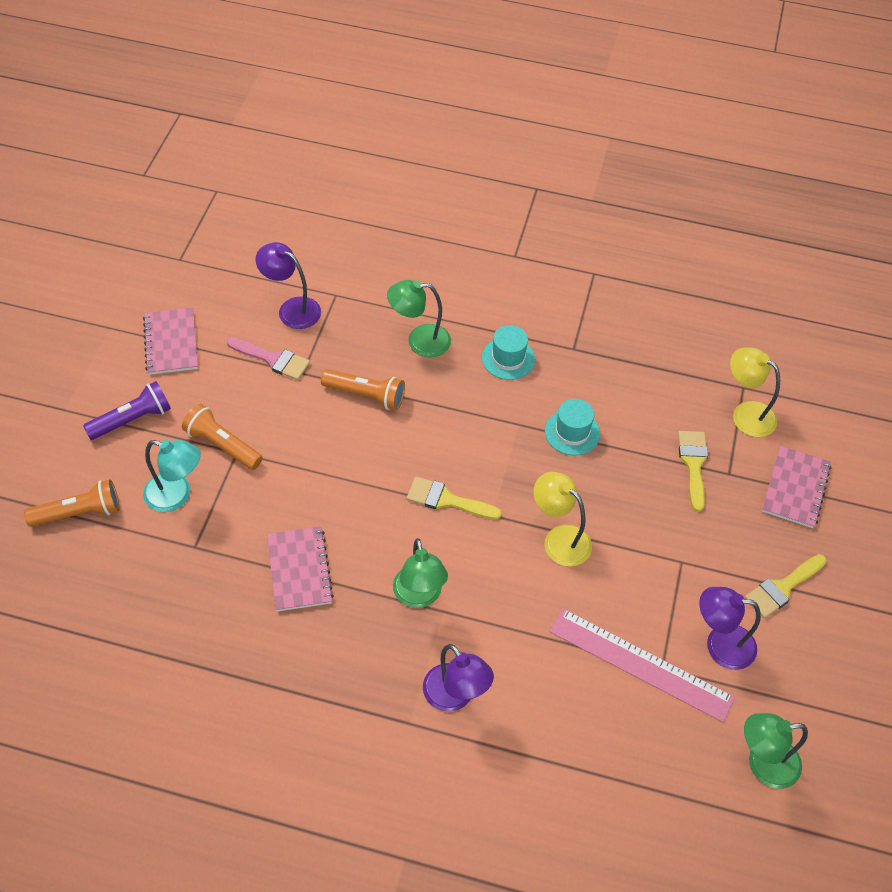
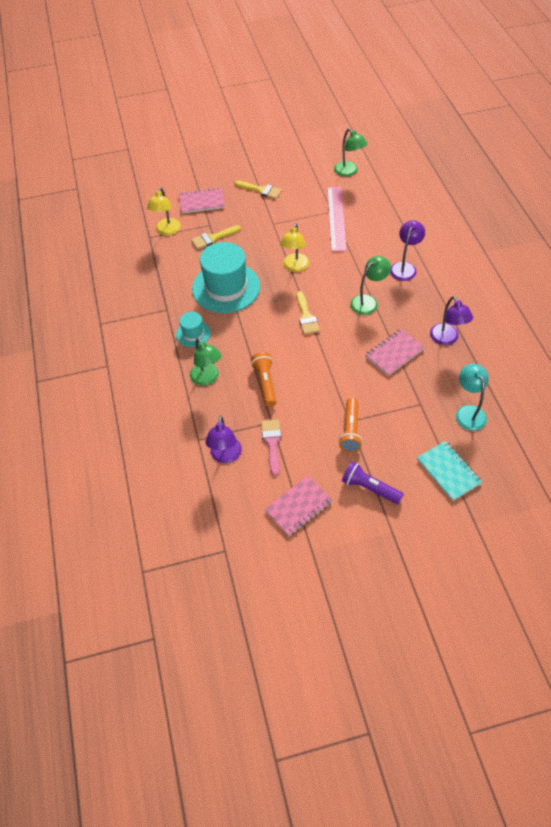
camera: 115 degrees left, 0 degrees up
orange flashlight [24,479,119,527] -> turquoise notebook [417,441,482,501]
turquoise lamp [143,440,201,512] -> turquoise lamp moved to [456,364,489,431]
turquoise hat [545,399,600,455] -> turquoise hat [192,242,260,313], size x2.06
purple lamp [699,587,761,670] -> purple lamp moved to [430,296,473,345]

